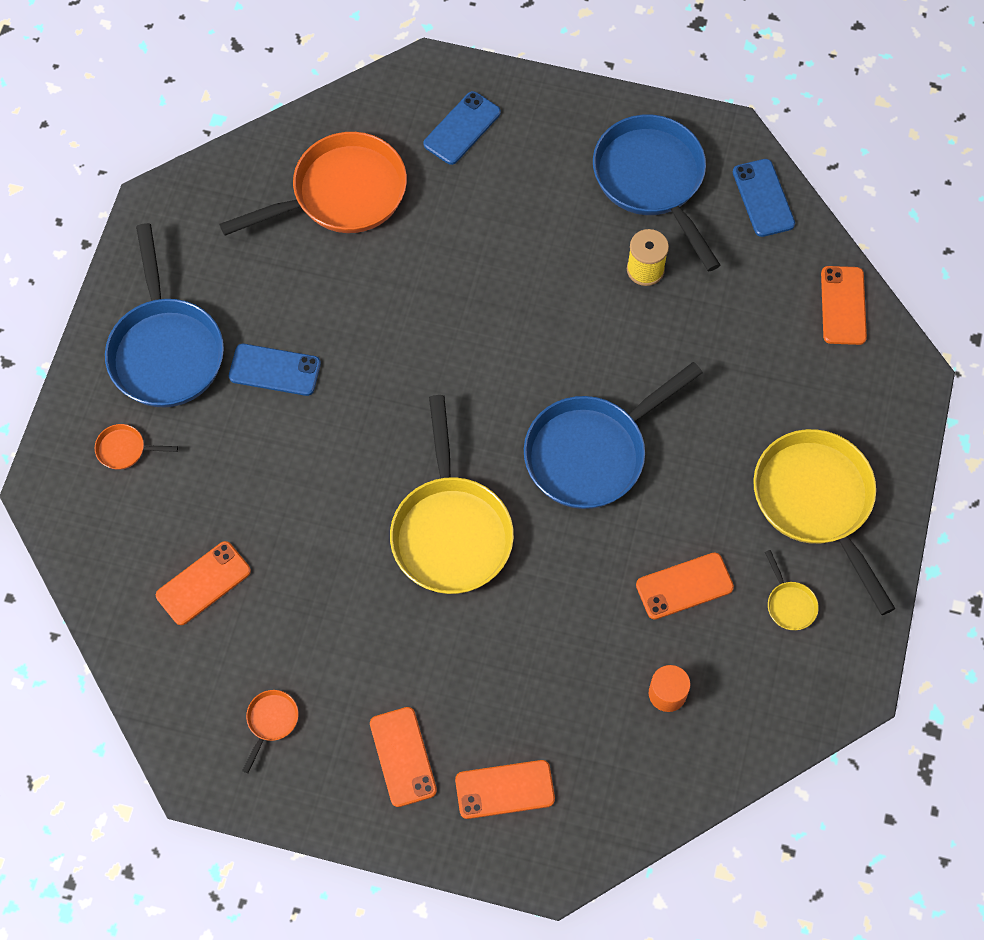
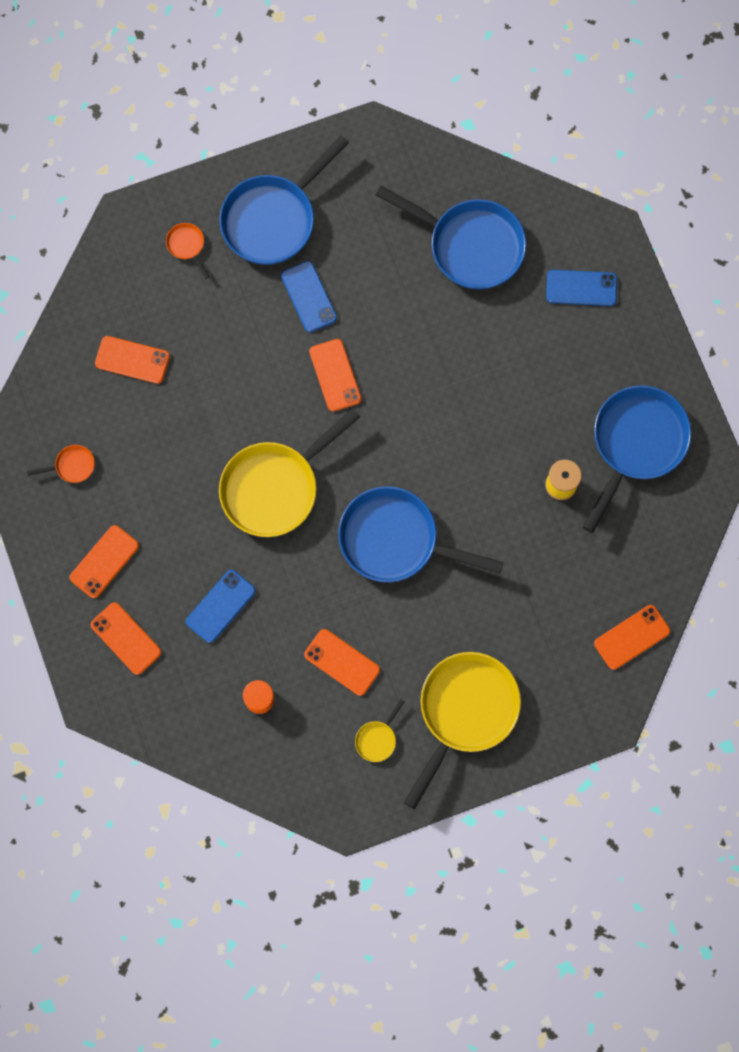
camera: 55 degrees right, 10 degrees up
orange pan [219,132,407,235] -> blue pan [376,185,526,290]
blue phone [733,159,795,237] -> blue phone moved to [186,570,256,643]
none -> orange phone [309,339,361,412]

